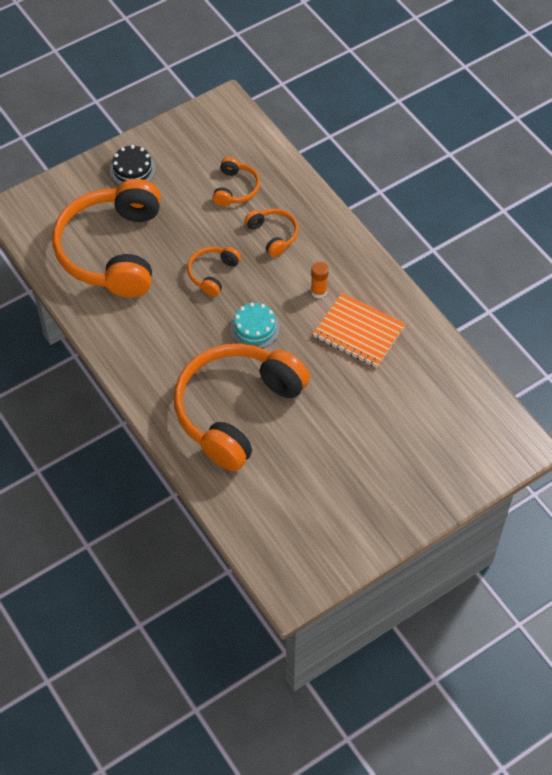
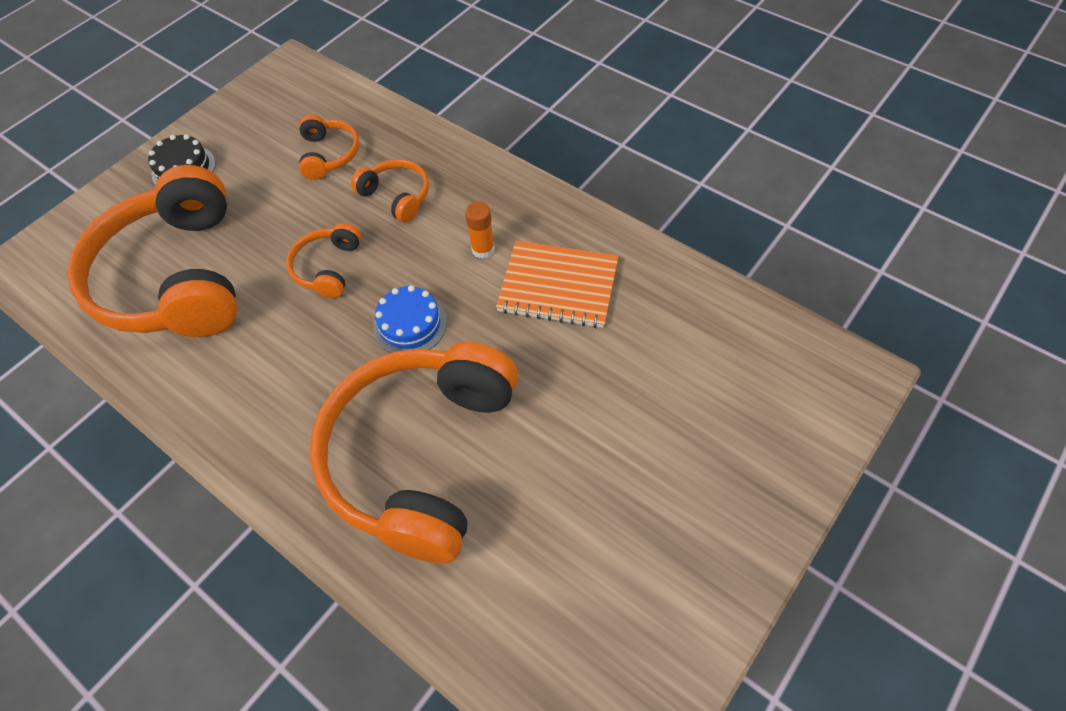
camera: 15 degrees left, 0 degrees up
turquoise cake [230,302,280,348] -> blue cake [373,285,447,353]

